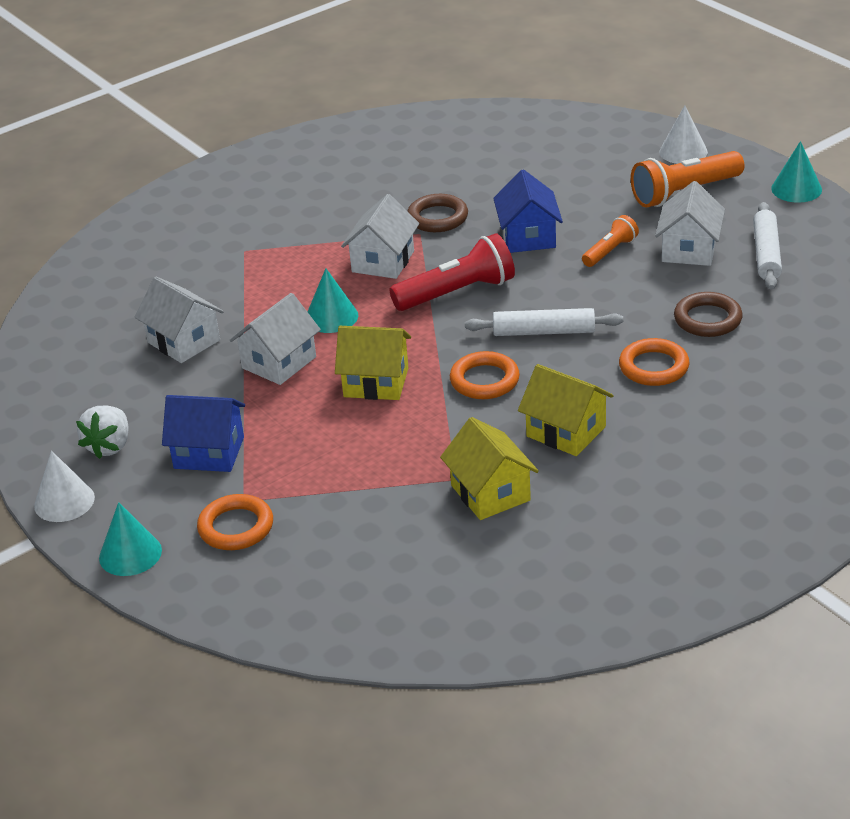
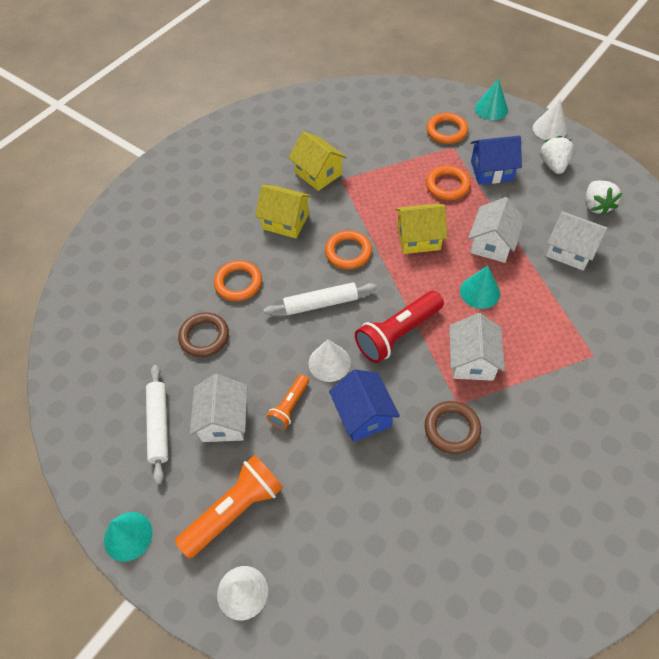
camera: 165 degrees right, 20 degrees up
none -> white cone [309,339,351,382]
none -> orange ring [426,166,470,200]
none -> white strawberry [586,181,622,216]

